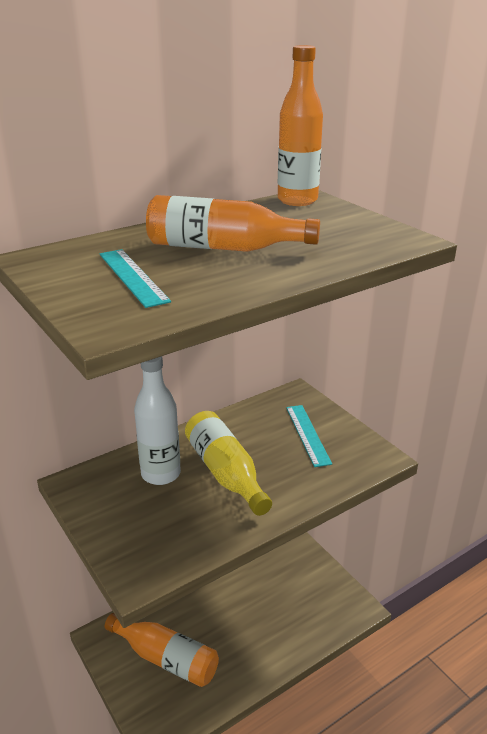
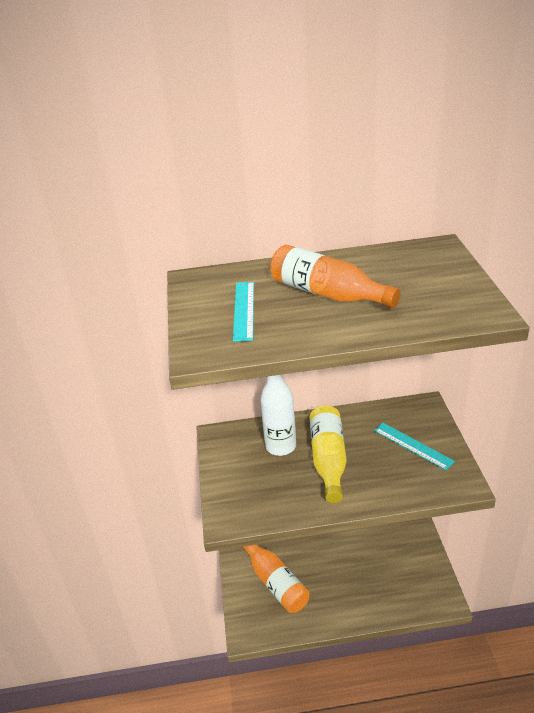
camera: 30 degrees right, 5 degrees up
orange bottle [278,45,323,206] -> none
turquoise ruler [286,405,332,467] -> turquoise ruler turned 60 degrees counterclockwise [374,423,455,470]

